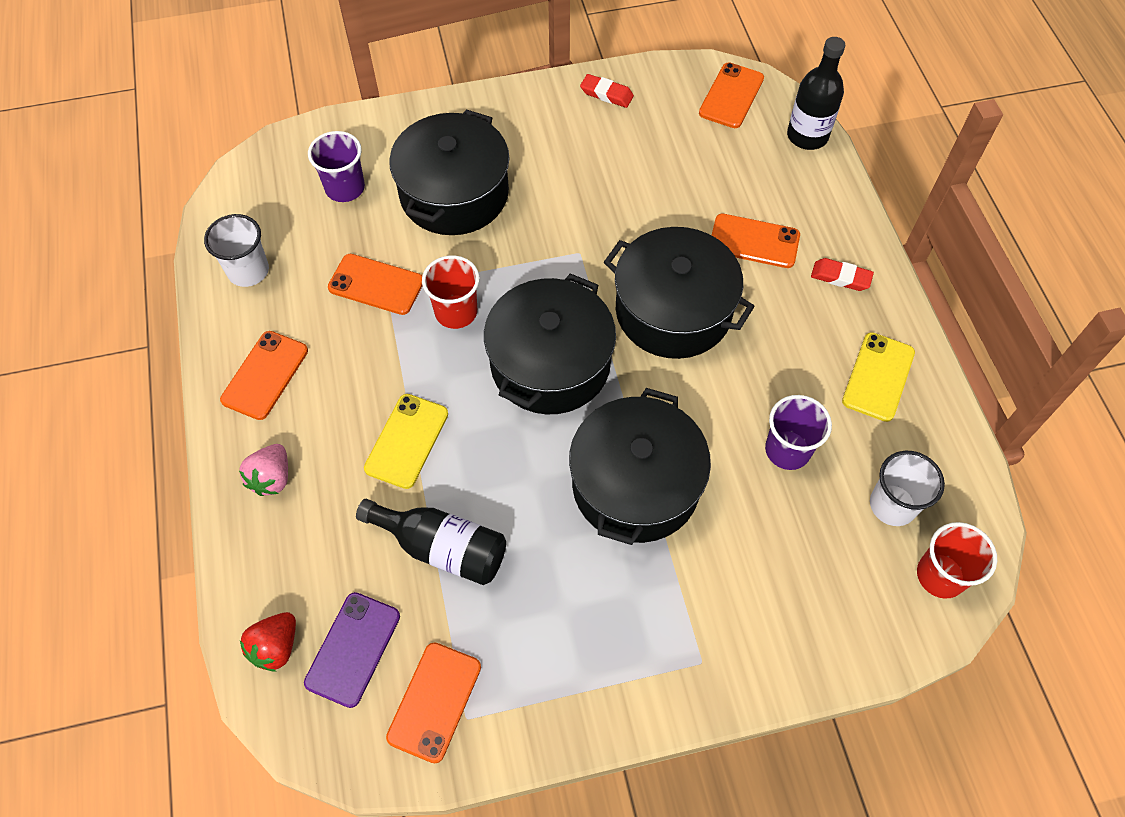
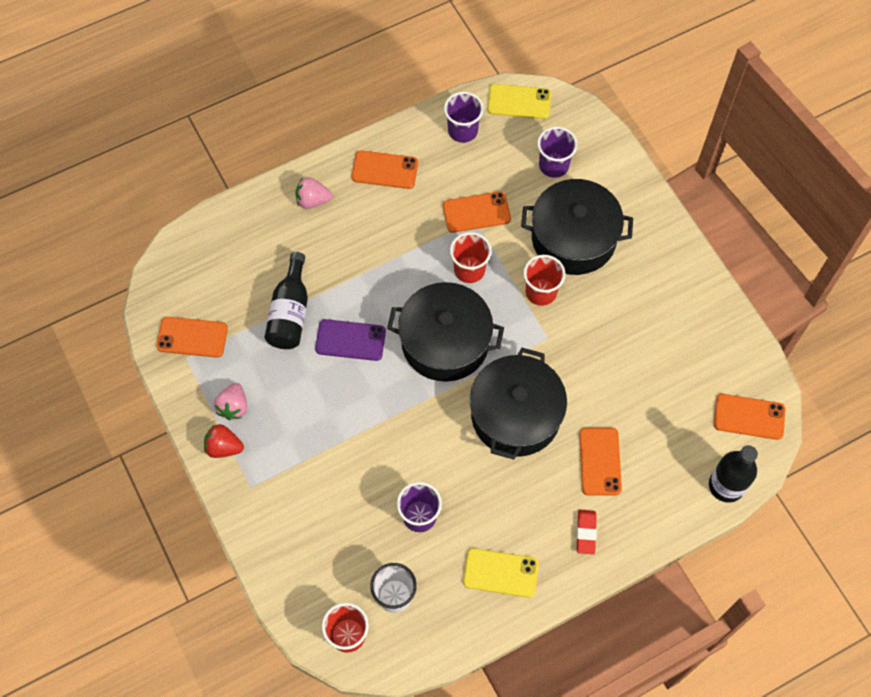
camera: 75 degrees right, 5 degrees up
white cup [204,214,269,287] -> purple cup [444,92,484,143]
red strawberry [240,612,296,672] -> red strawberry moved to [204,424,244,458]
purple phone [304,592,400,708] -> purple phone moved to [315,319,386,361]
orange phone [328,254,422,315] -> orange phone turned 75 degrees clockwise [443,191,511,233]
yellow phone [364,394,448,489] -> yellow phone moved to [487,84,552,119]
black pot [569,388,711,545] -> none
red eraser [580,74,634,108] -> none
none -> pink strawberry [214,383,247,420]
none -> red cup [524,255,565,306]

